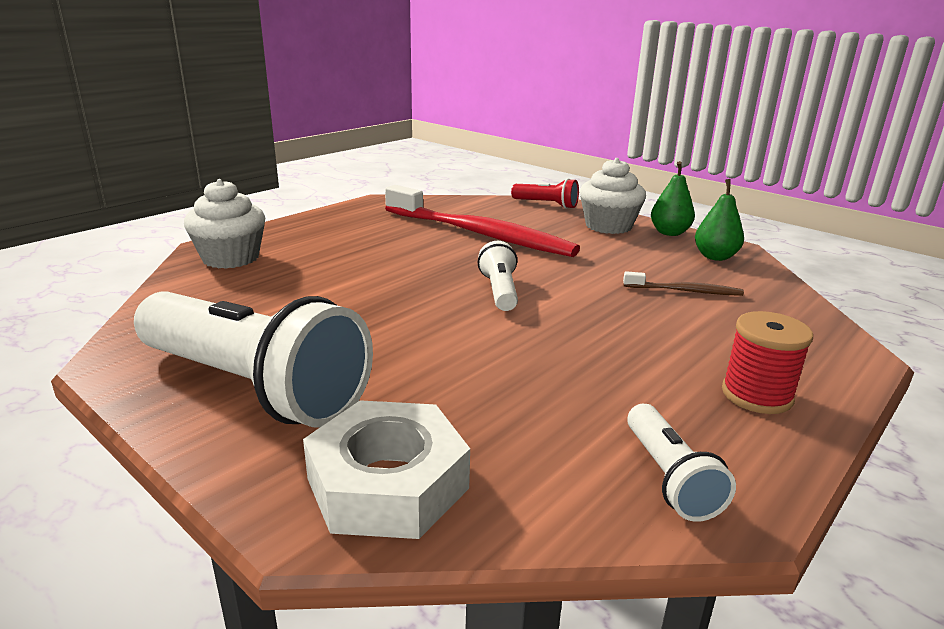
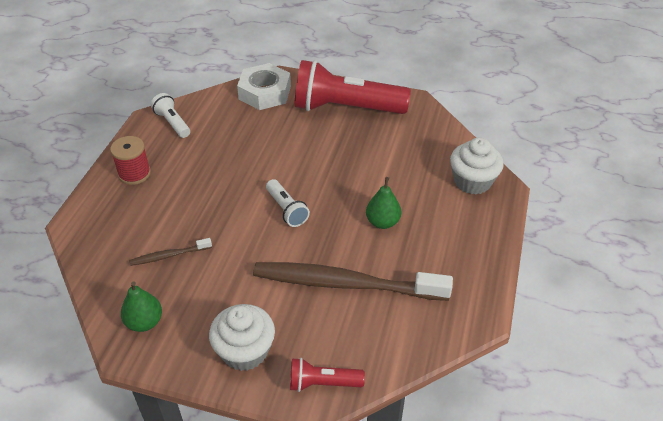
camera: 155 degrees right, 20 degrees up
white flashlight [134,291,373,428] -> red flashlight [294,60,411,114]
red toothbrush [385,185,580,257] -> brown toothbrush [253,262,453,301]
green pear [651,161,695,236] -> green pear moved to [366,177,401,229]

